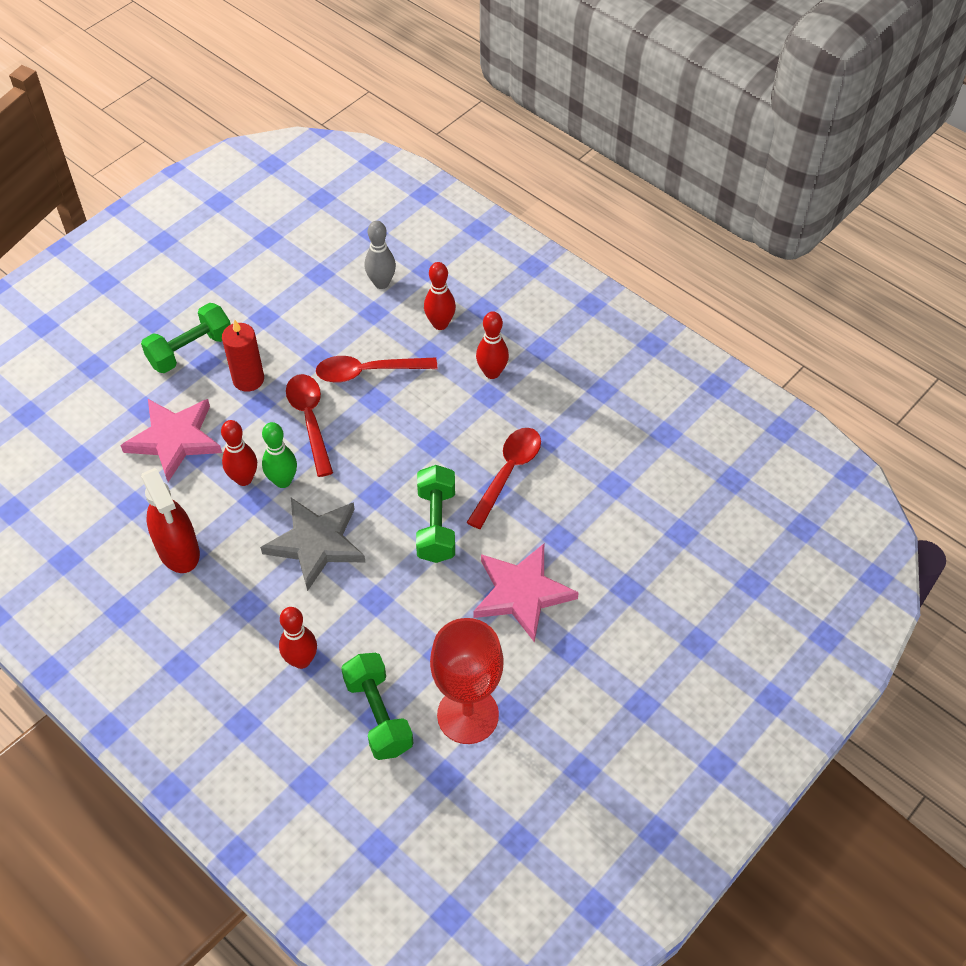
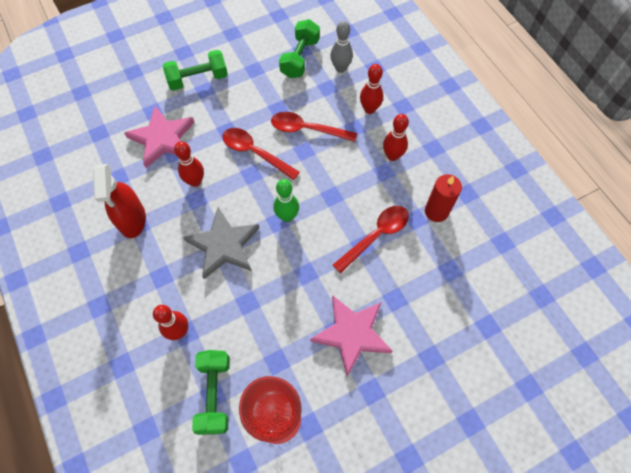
camera: 20 degrees right, 10 degrees up
red candle [222,319,264,392] -> red candle moved to [425,174,462,222]
green bowling pin [262,422,297,488] -> green bowling pin moved to [273,179,299,222]
red spoon [286,374,333,477] -> red spoon turned 60 degrees counterclockwise [222,128,300,180]
green dumbbell [416,465,455,563] -> green dumbbell moved to [279,19,320,78]

